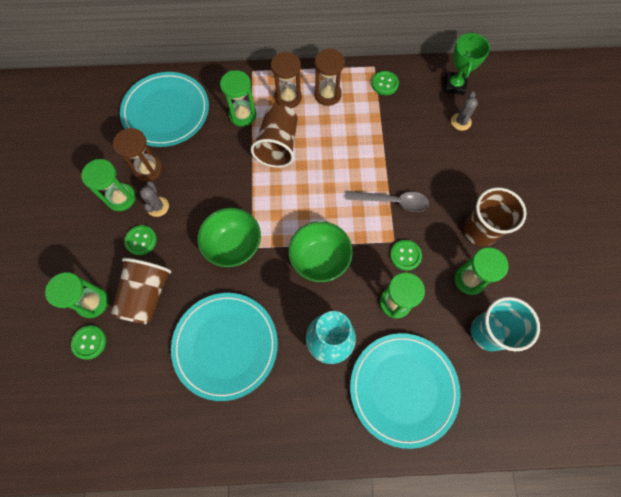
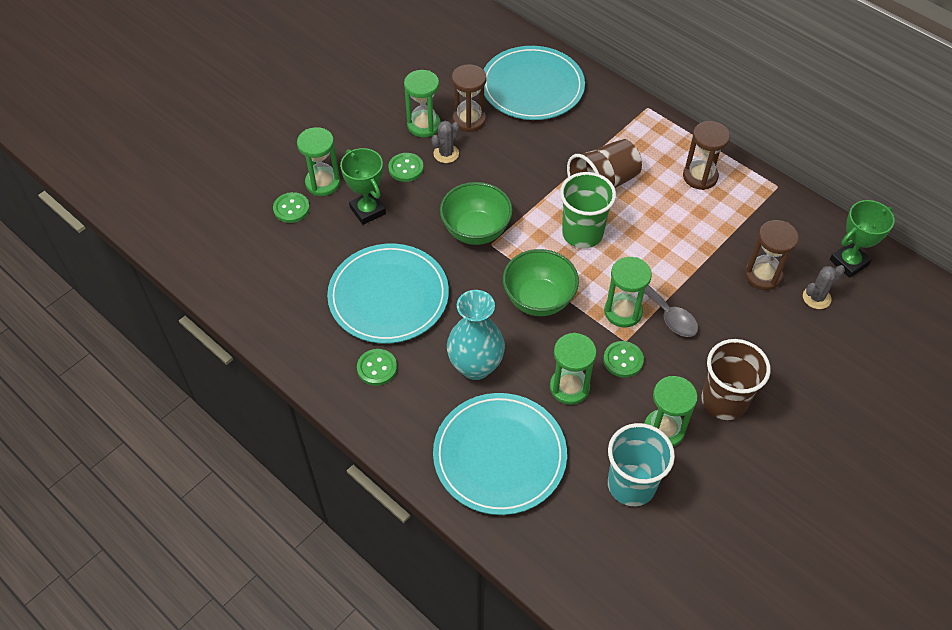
camera: 45 degrees right, 15 degrees down
brown cup [111,258,172,324] -> green trophy [340,148,386,225]
green hourglass [220,70,256,126] -> green hourglass moved to [604,257,652,327]
brown hourglass [271,52,302,108] -> brown hourglass moved to [745,220,799,290]
green button [371,71,399,95] -> green button moved to [357,349,397,386]
none -> green cup [560,172,616,248]

